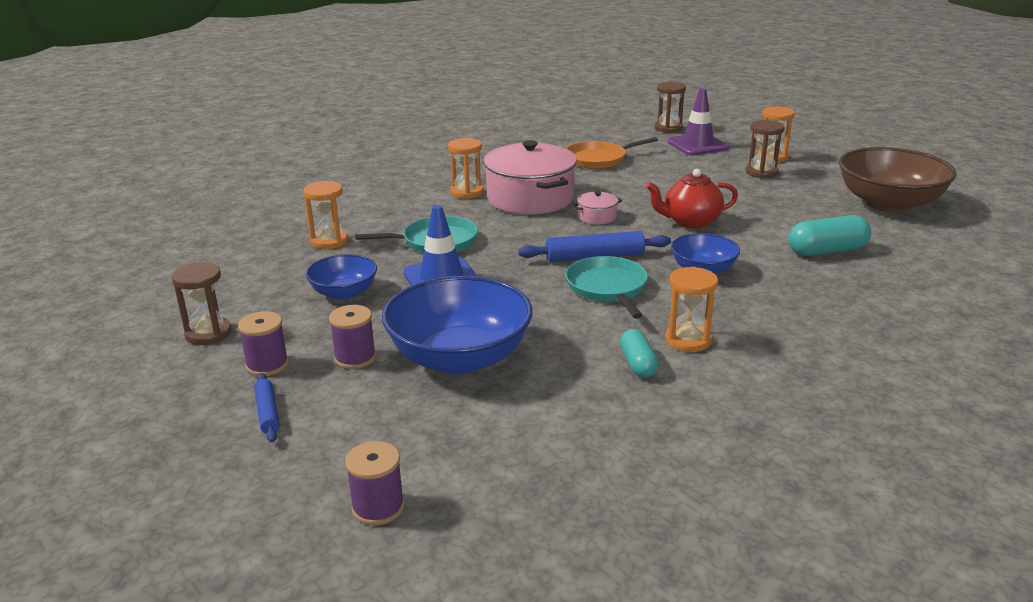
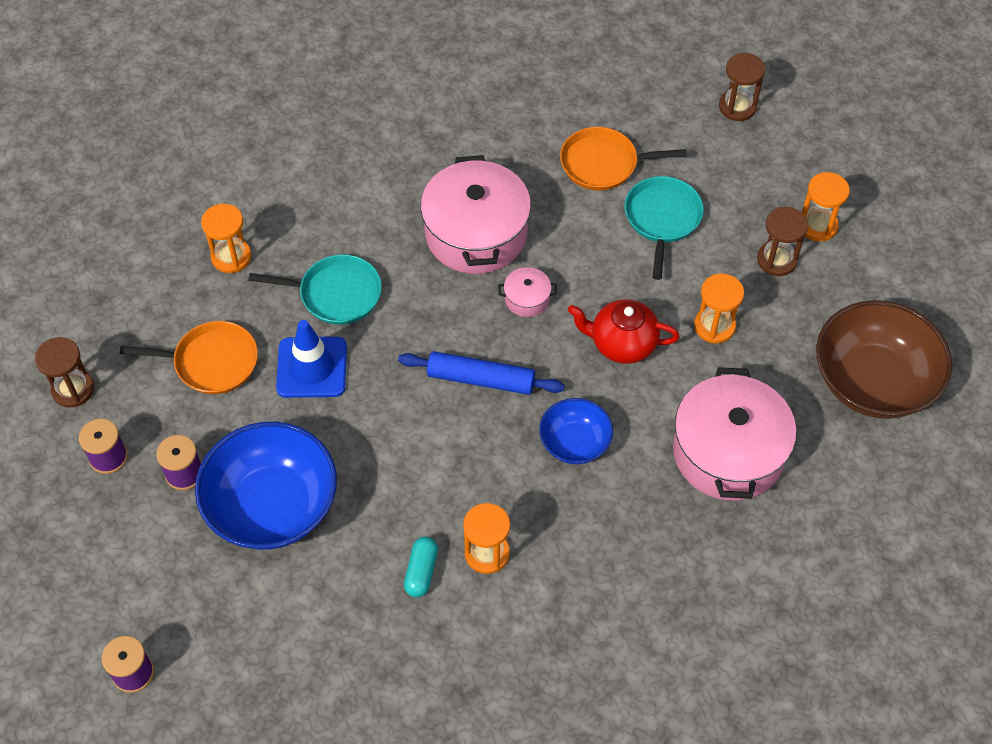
camera: 20 degrees right, 30 degrees up
blue rolling pin [254,373,280,442] -> none
blue bowl [306,254,377,300] -> orange pan [120,321,258,394]
orange hourglass [448,138,484,199] -> orange hourglass moved to [694,273,744,343]
turquoise pan [565,256,648,319] -> turquoise pan moved to [625,176,704,280]
purple traffic cone [668,88,729,156] -> none
turquoise capsule [788,215,871,256] -> pink pot [673,367,796,501]

